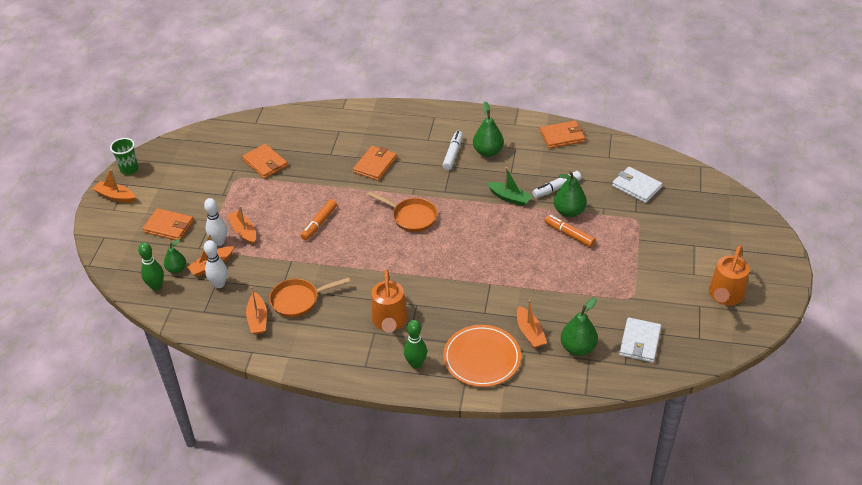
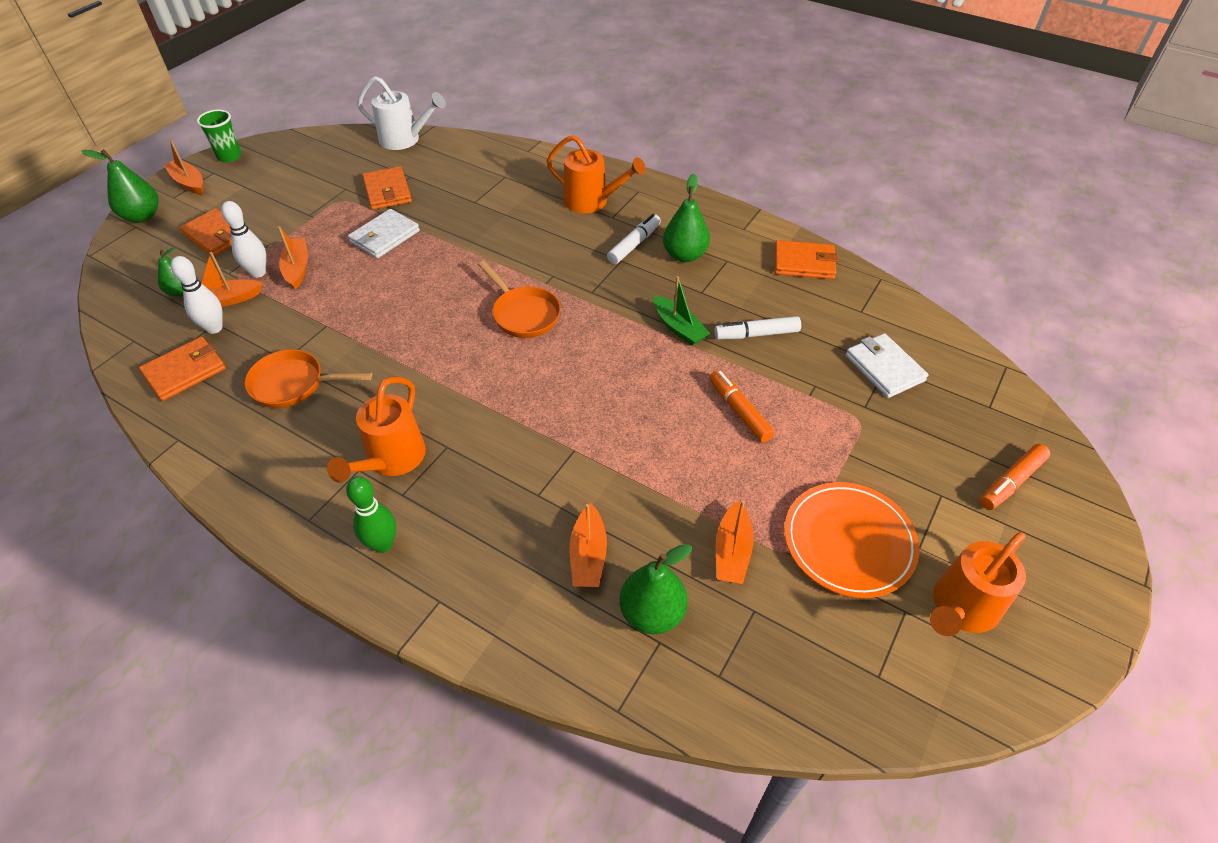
camera: 20 degrees right, 5 degrees up
green bowling pin [138,242,164,290] -> none
orange boat [246,286,267,335] -> orange boat moved to [715,500,754,584]
orange marker [301,199,337,241] -> orange marker moved to [980,444,1050,510]
orange wallet [353,146,397,181] -> orange wallet moved to [139,337,226,401]
orange plate [443,325,521,387] -> orange plate moved to [784,482,920,598]
green pear [554,171,587,217] -> green pear moved to [81,149,159,222]
white wallet [619,317,661,363] -> white wallet moved to [348,209,420,258]
none -> white watering can [357,76,446,150]
none -> orange watering can [546,135,646,213]

